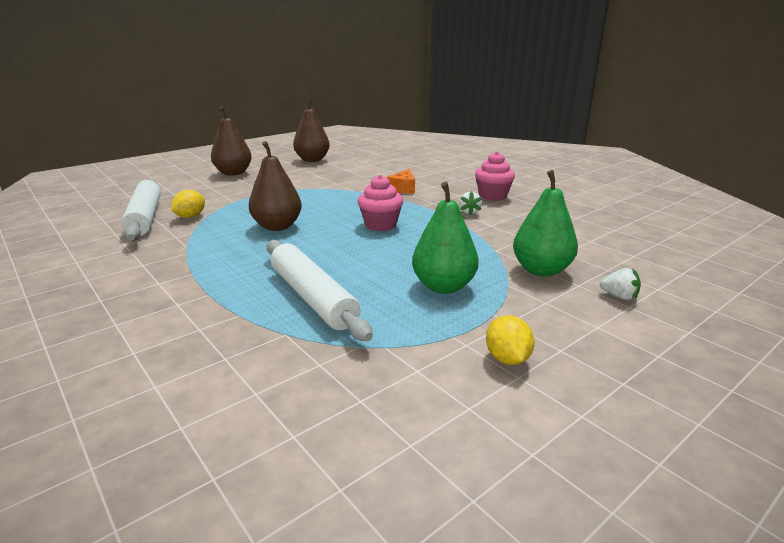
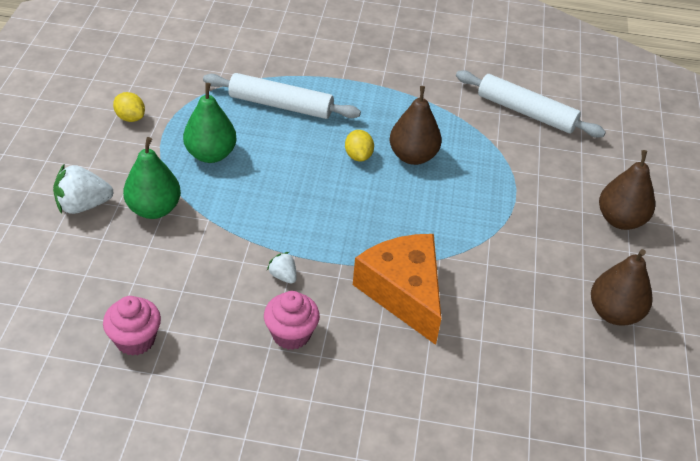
camera: 135 degrees right, 20 degrees up
yellow lemon [171,190,205,218] -> yellow lemon moved to [345,130,374,161]
pink cupcake [358,175,403,231] -> pink cupcake moved to [103,296,161,356]
orange cheese [387,169,415,193] -> orange cheese [353,234,441,345], size x2.15
white strawberry [600,268,641,300] -> white strawberry [53,164,114,214], size x1.84

